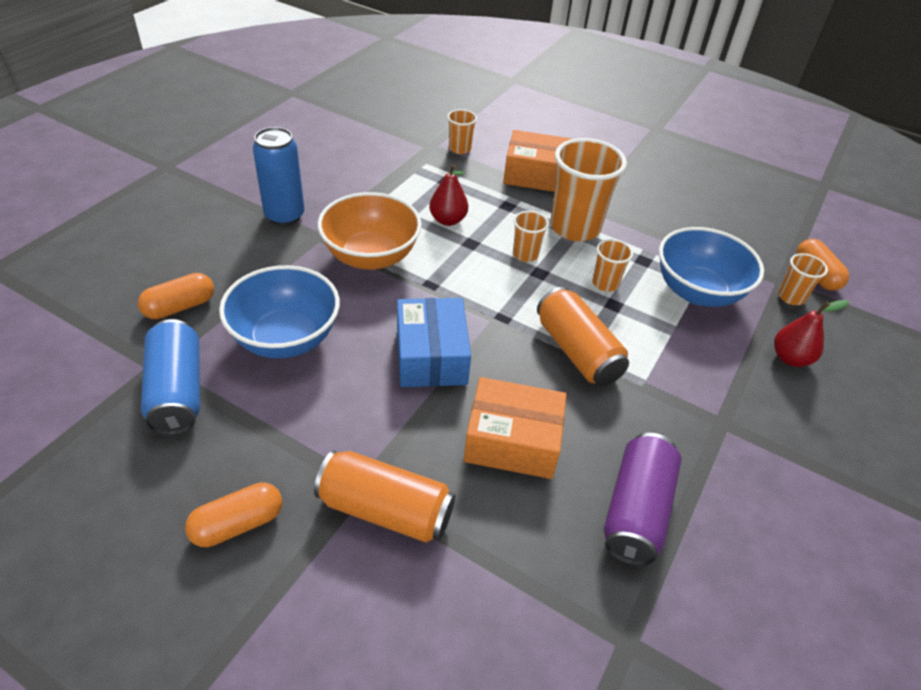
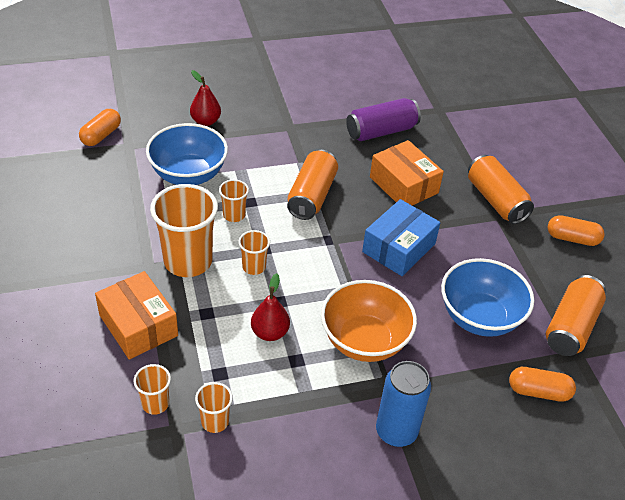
camera: 135 degrees left, 0 degrees up
blue can [141,319,200,435] -> orange can [546,275,606,356]
orange cup [778,253,828,305] -> orange cup moved to [195,382,233,433]

